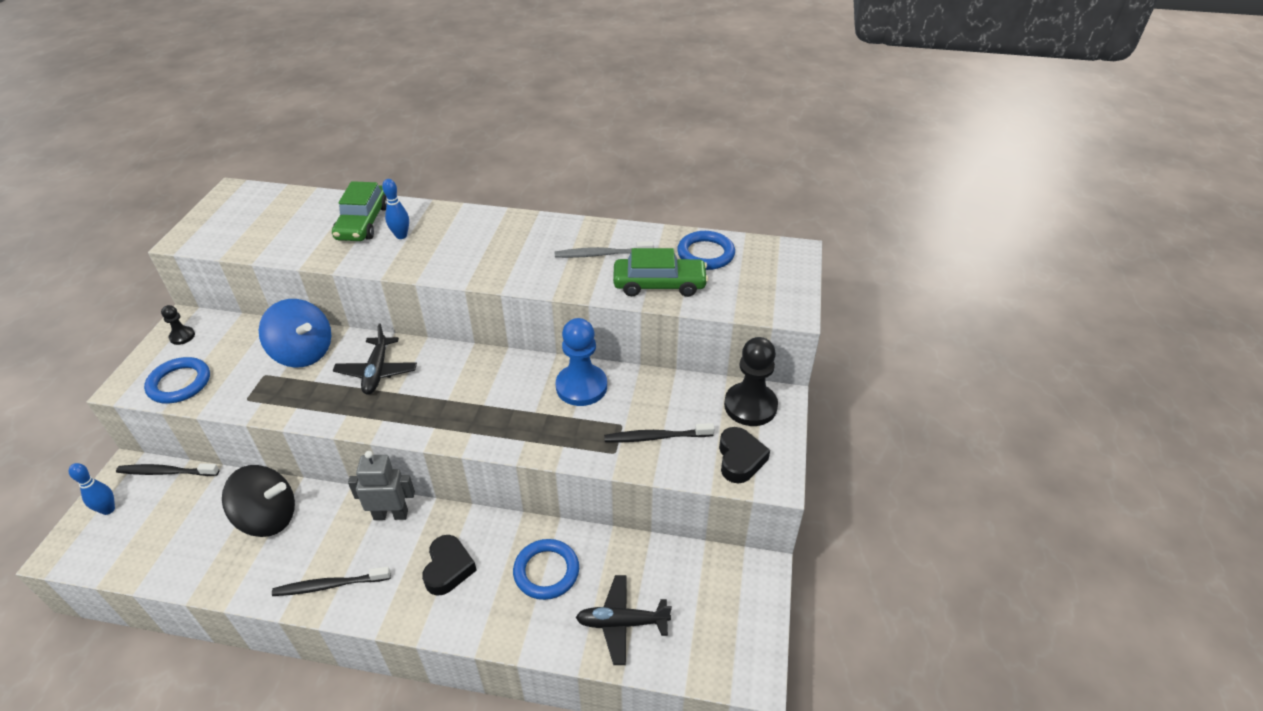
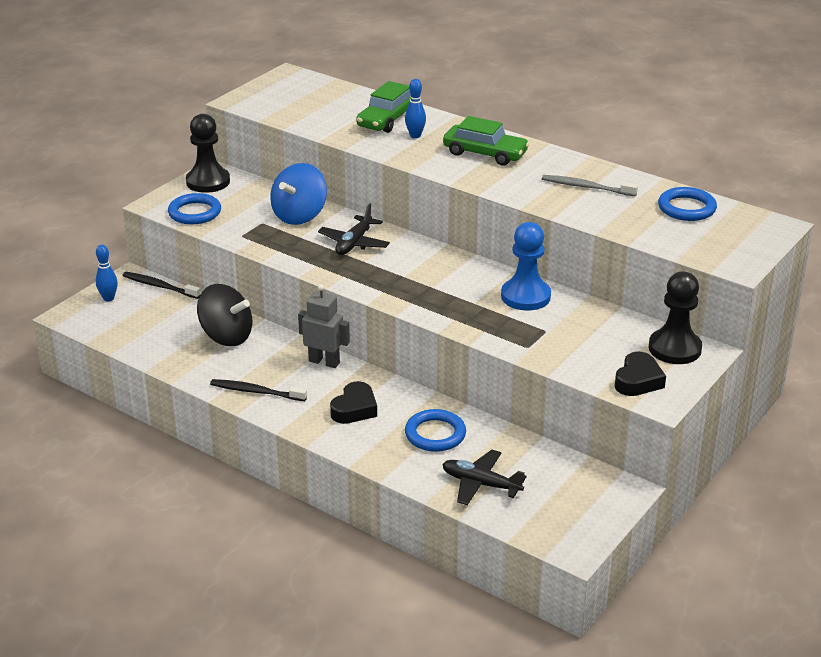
camera: 25 degrees right, 10 degrees down
black pawn [161,305,195,345] -> black pawn [186,114,230,193], size x2.07
blue spinning top [259,299,331,368] -> blue spinning top turned 60 degrees clockwise [270,163,327,225]
black toothbrush [604,423,715,442] -> none
green car [613,248,708,297] -> green car moved to [443,116,529,166]

